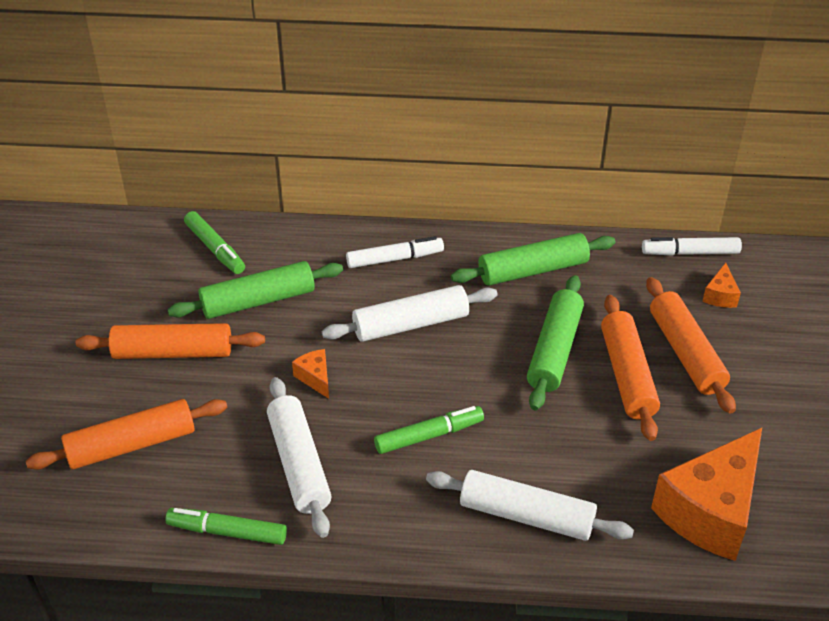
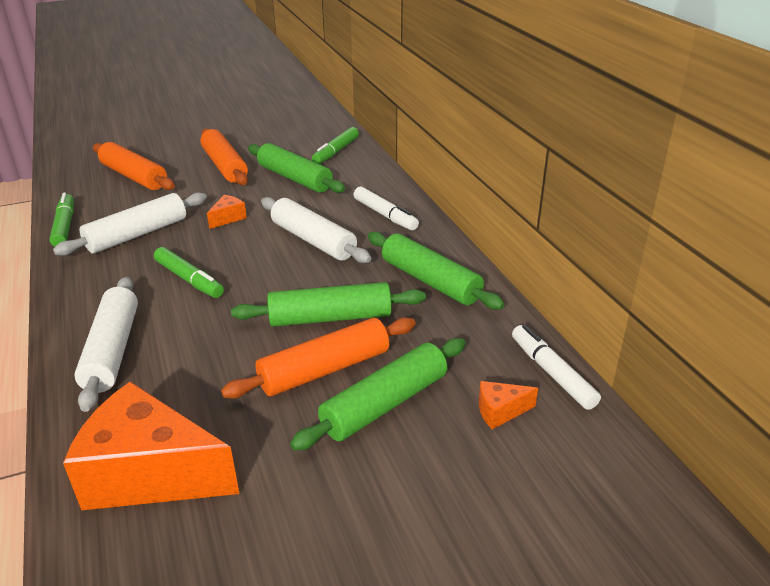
camera: 65 degrees right, 10 degrees down
orange rolling pin [646,277,736,414] -> green rolling pin [290,338,466,451]

